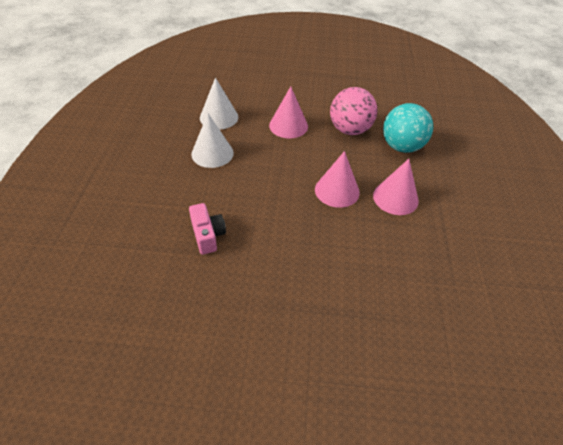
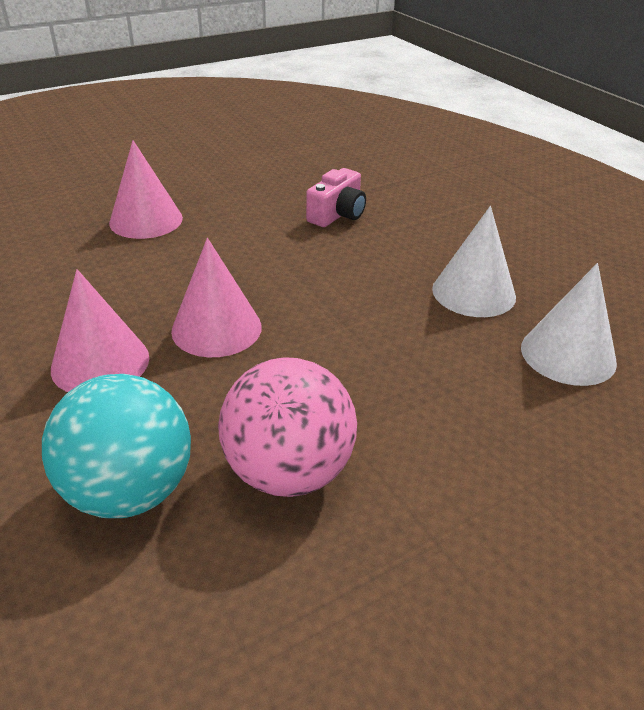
camera: 145 degrees right, 10 degrees down
pink camera [189,203,226,254] -> pink camera turned 90 degrees counterclockwise [306,168,366,227]
pink cone [269,86,308,138] -> pink cone moved to [109,140,183,239]

